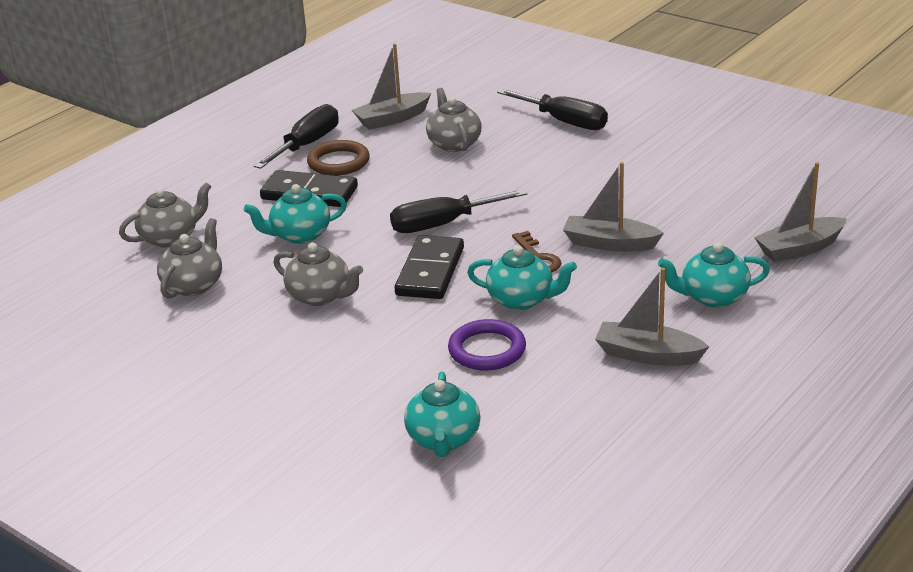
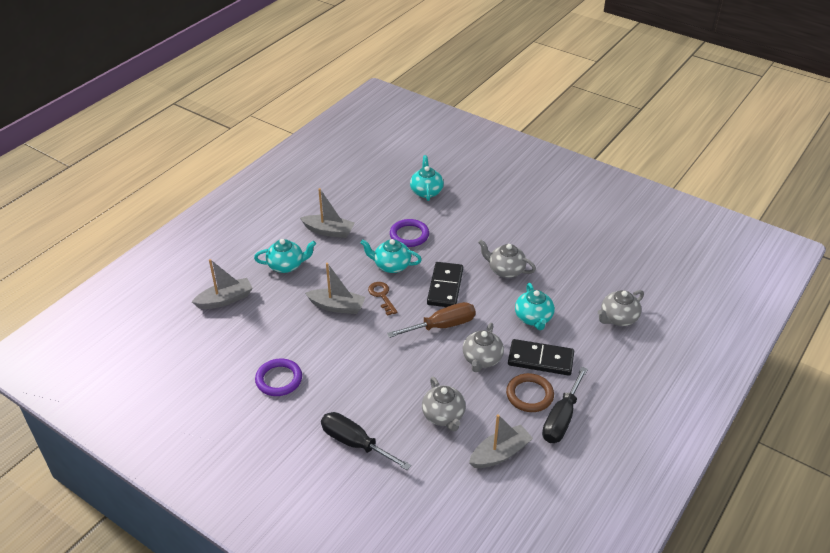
camera: 175 degrees right, 10 degrees up
grey teapot [157,218,222,299] -> grey teapot moved to [463,323,504,372]
turquoise teapot [244,184,347,244] -> turquoise teapot turned 105 degrees clockwise [515,283,555,330]
black screwdriver [390,189,527,233] -> brown screwdriver [387,302,476,338]
none -> purple ring [255,359,302,396]

